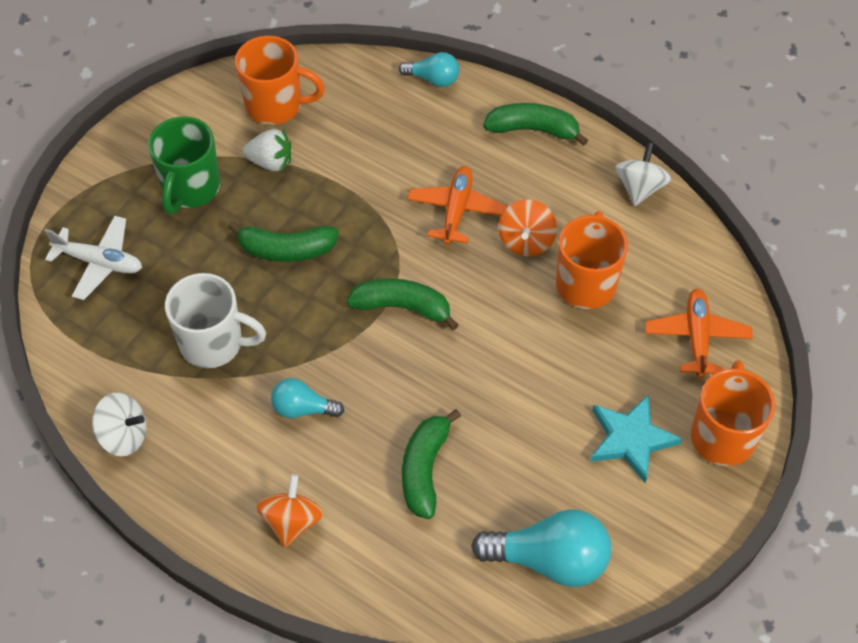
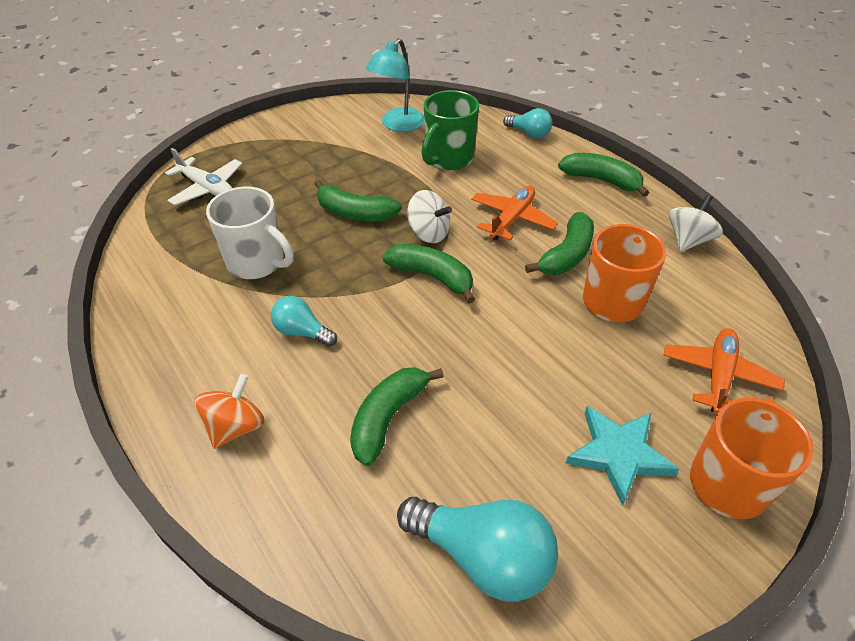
camera: 20 degrees right, 10 degrees down
white spinning top [92,393,147,456] -> white spinning top moved to [408,190,452,243]
green mug [148,116,220,214] -> green mug moved to [421,90,479,170]
orange mug [235,36,325,125] -> turquoise lamp [366,38,424,132]
white strawberry [243,128,291,171] -> none
orange spinning top [498,199,557,257] -> green banana [525,212,594,275]

